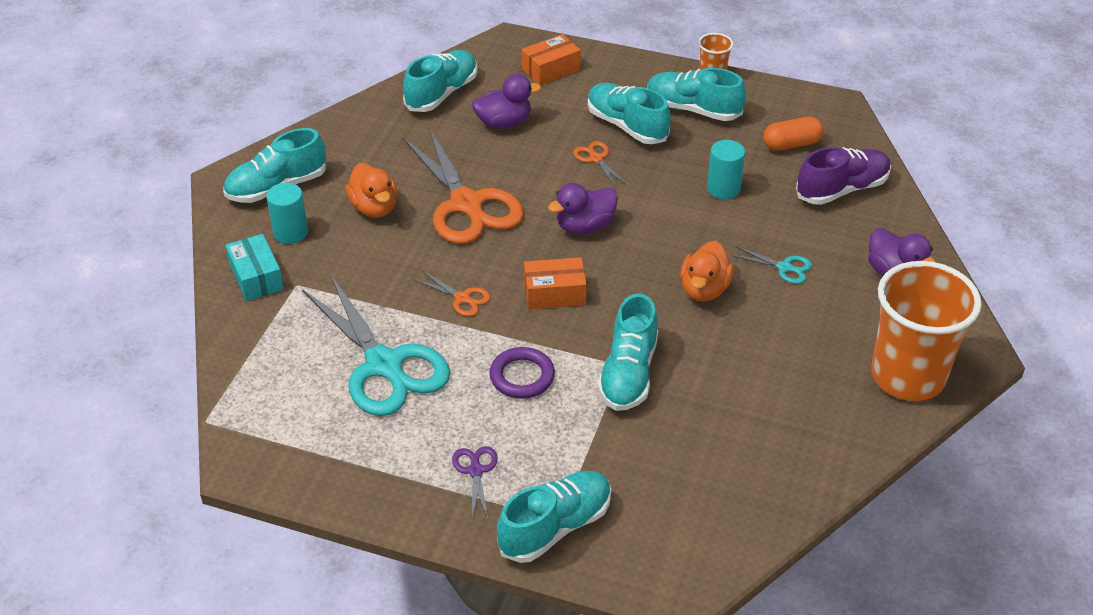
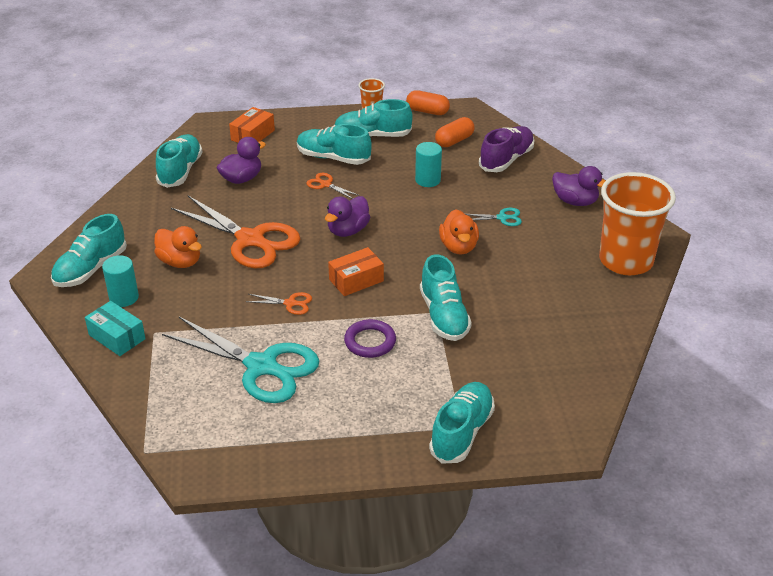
camera: 25 degrees left, 5 degrees down
purple scissors [452,446,498,521] -> none
none -> orange capsule [406,90,450,115]

